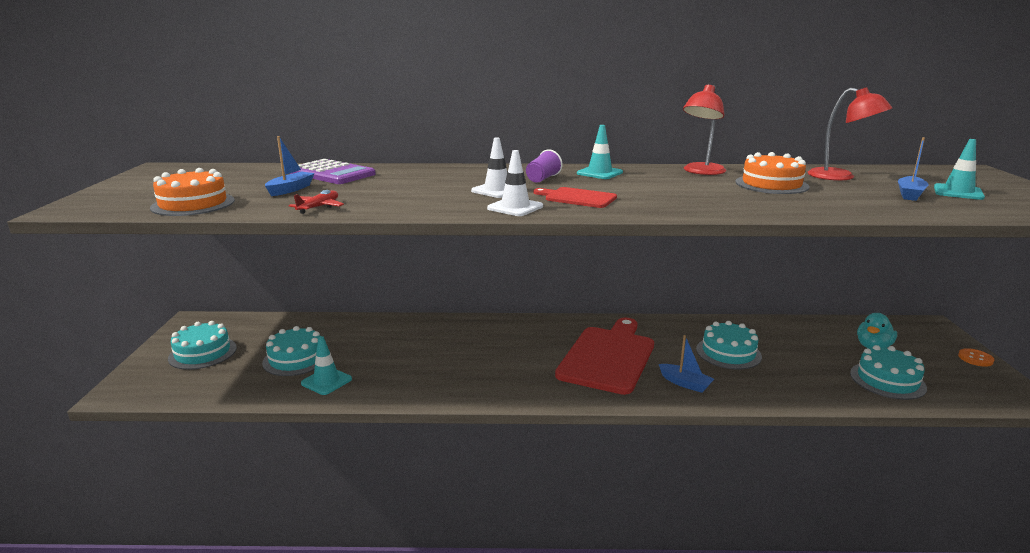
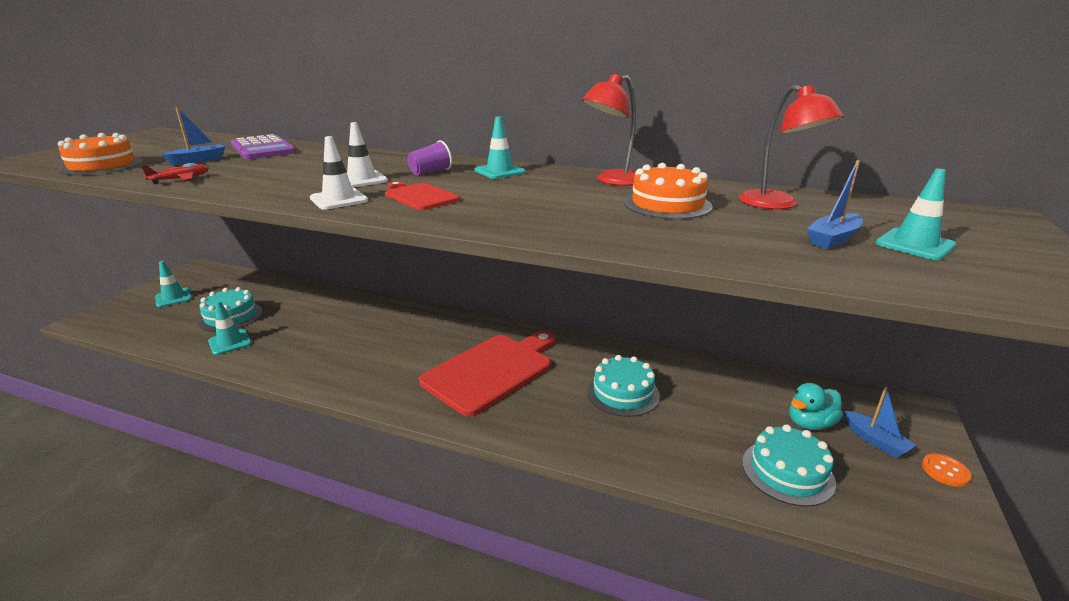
camera: 20 degrees right, 5 degrees up
turquoise cake [168,321,237,370] -> turquoise traffic cone [155,261,192,307]
blue boat [659,335,714,393] -> blue boat moved to [845,386,917,458]

